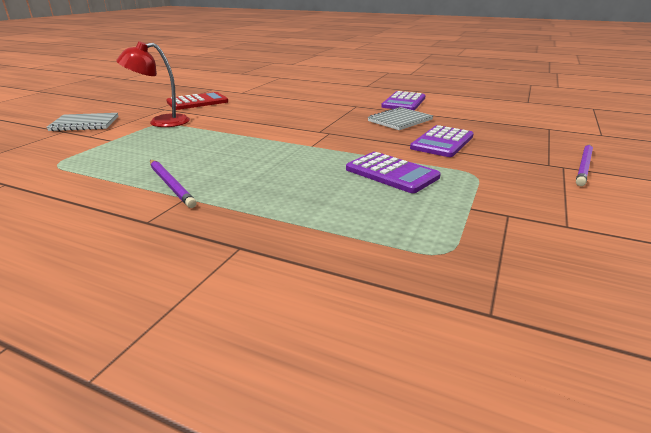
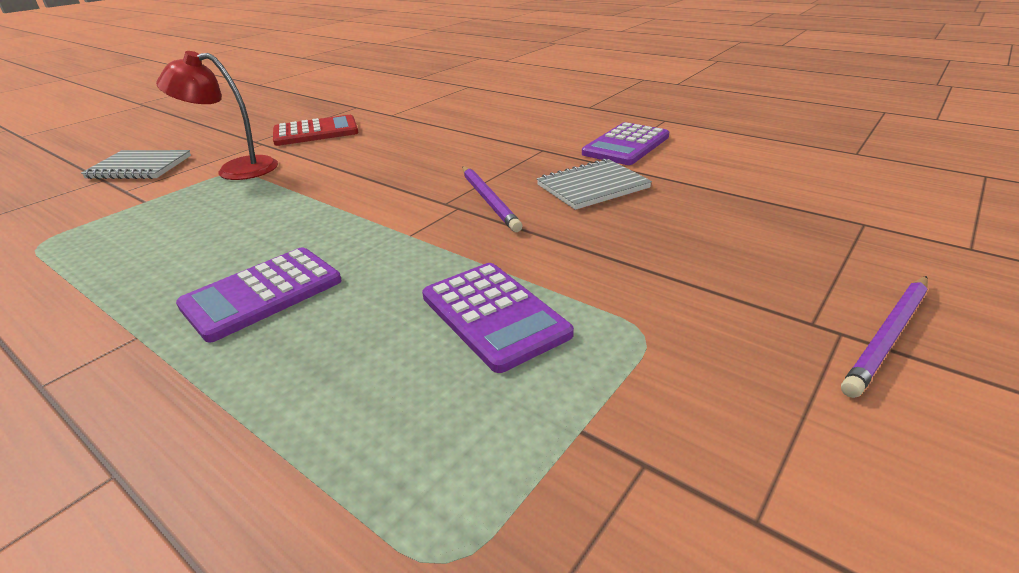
camera: 15 degrees right, 5 degrees up
purple pencil [150,160,197,208] -> purple pencil moved to [462,166,522,232]
purple calculator [410,125,474,157] -> purple calculator moved to [176,247,341,343]

